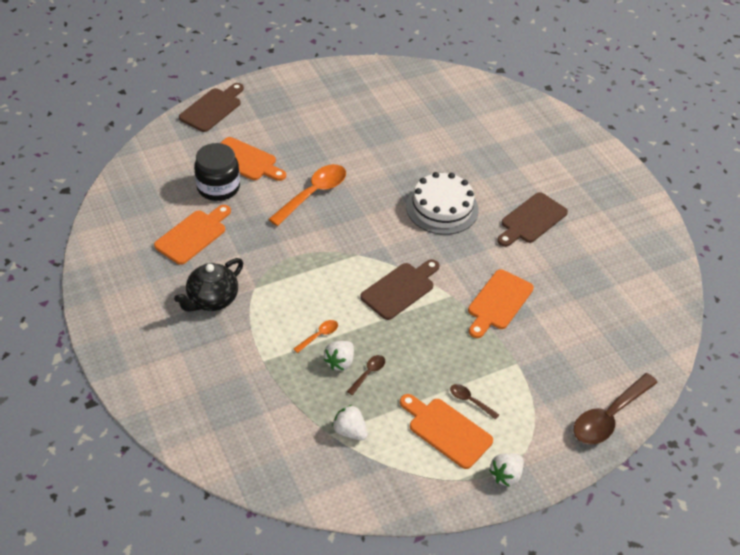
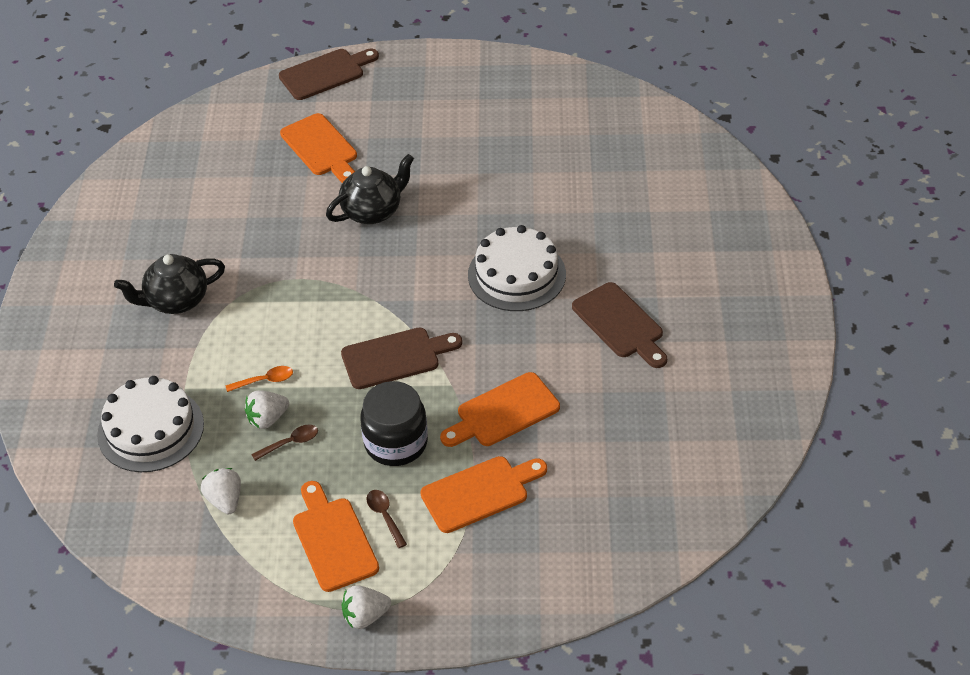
camera: 30 degrees right, 0 degrees up
orange cutting board [154,205,231,265] -> orange cutting board moved to [420,456,547,533]
black jar [194,143,240,201] -> black jar moved to [360,381,428,466]
orange spoon [268,164,346,226] -> black teapot [326,154,414,224]
brown cutting board [497,192,568,247] -> brown cutting board turned 105 degrees counterclockwise [572,282,667,368]
brown spoon [573,373,658,445] -> none
none -> white cake [97,376,204,472]

